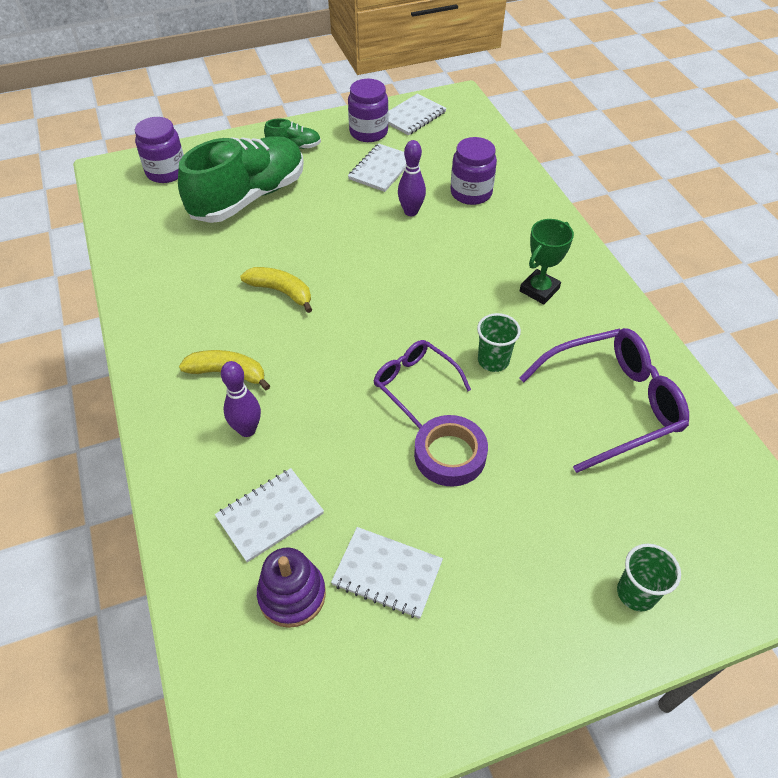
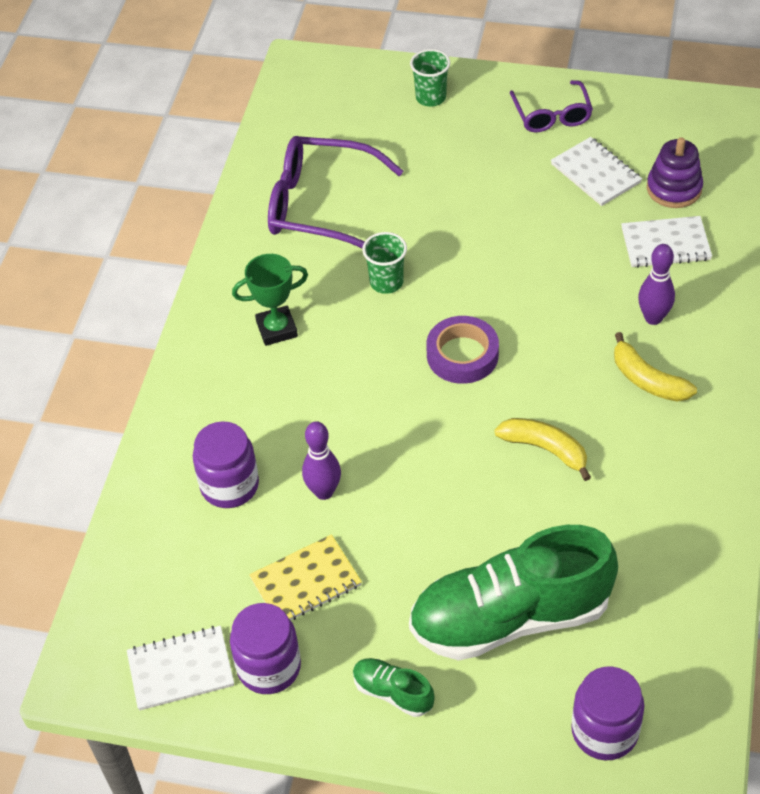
camera: 145 degrees left, 0 degrees up
yellow banana [240,267,312,313] -> yellow banana turned 150 degrees clockwise [495,418,591,481]
white notebook [348,144,406,192] -> yellow notebook [249,534,362,620]
purple glasses [374,340,471,429] -> purple glasses moved to [510,80,593,132]
purple tape [414,415,488,486] -> purple tape moved to [426,316,499,384]

